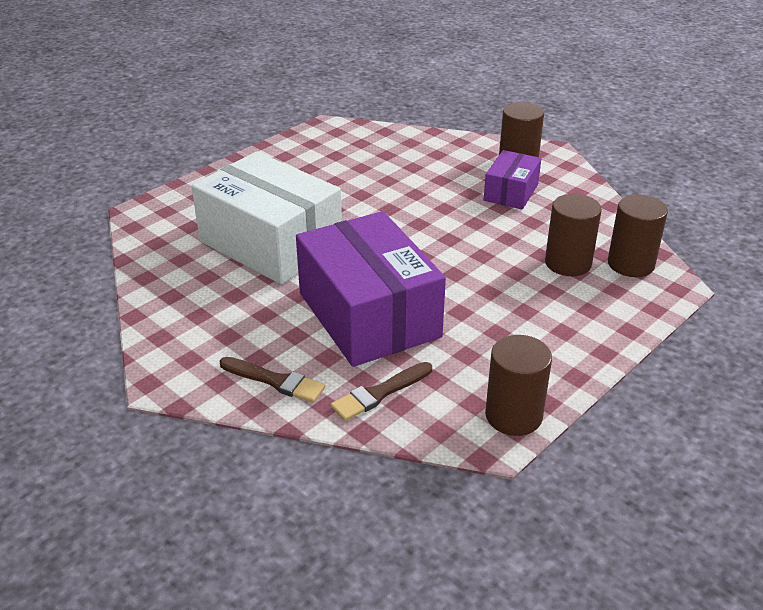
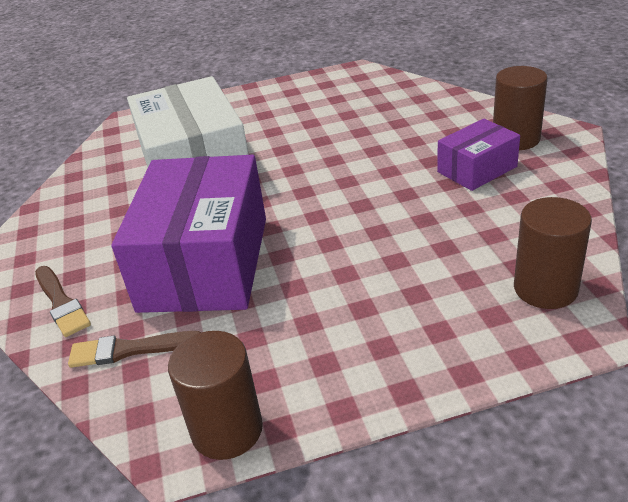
camera: 35 degrees right, 0 degrees up
brown cylinder [545,194,602,276] -> none

